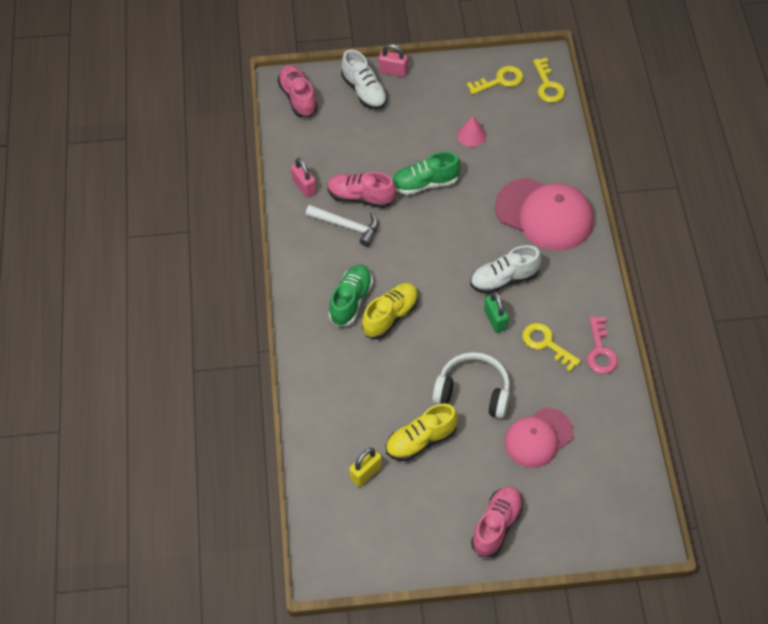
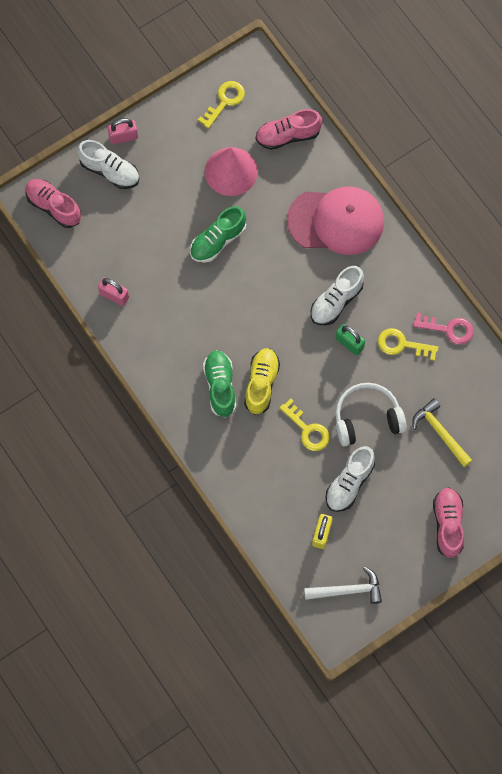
camera: 30 degrees left, 15 degrees up
white hammer [306,205,378,247] -> white hammer moved to [304,566,382,604]
pink shoe [327,172,396,208] -> pink shoe moved to [256,109,322,150]
yellow shoe [386,403,458,461] -> white shoe [326,446,375,512]
pink cone [457,116,486,147] -> pink cone [205,147,258,196], size x1.85
pink cap [505,408,574,468] -> yellow hammer [412,398,473,467]
yellow key [533,58,565,103] -> yellow key moved to [279,398,330,451]
pink key [587,317,618,374] -> pink key turned 45 degrees counterclockwise [413,313,474,345]

